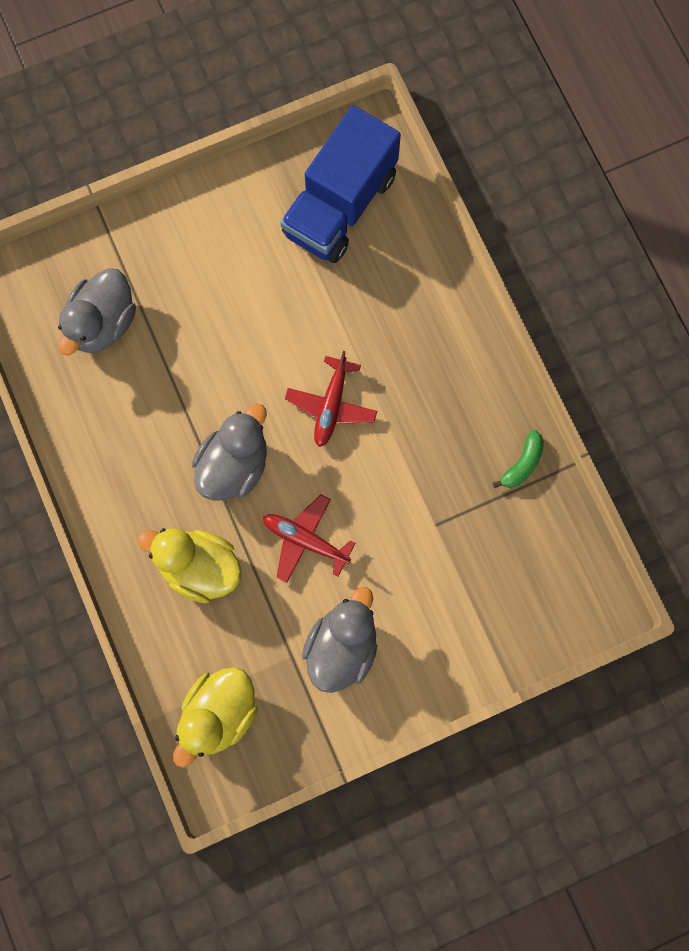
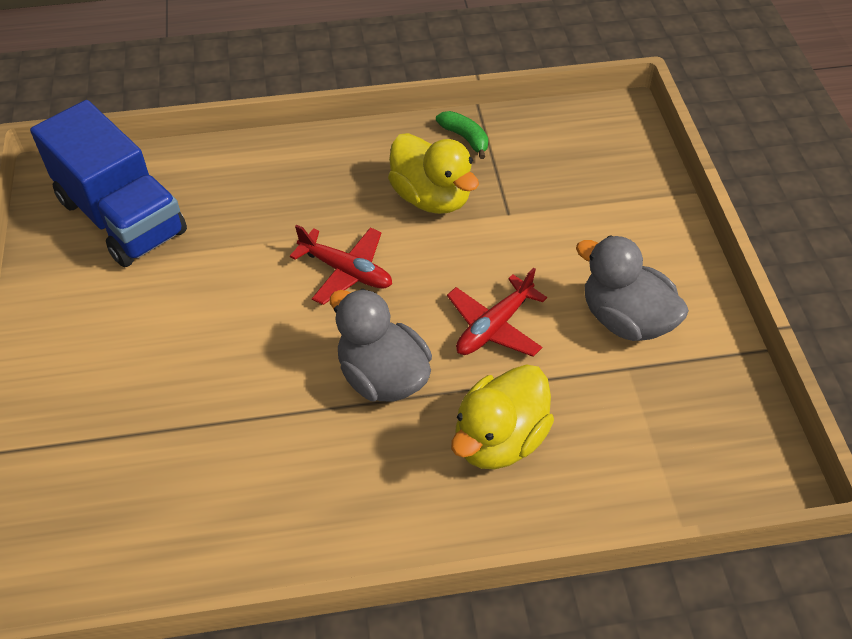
camera: 75 degrees left, 25 degrees down
grey duck [58,268,136,356] -> none
yellow duck [173,667,258,768] -> yellow duck moved to [388,133,479,214]

